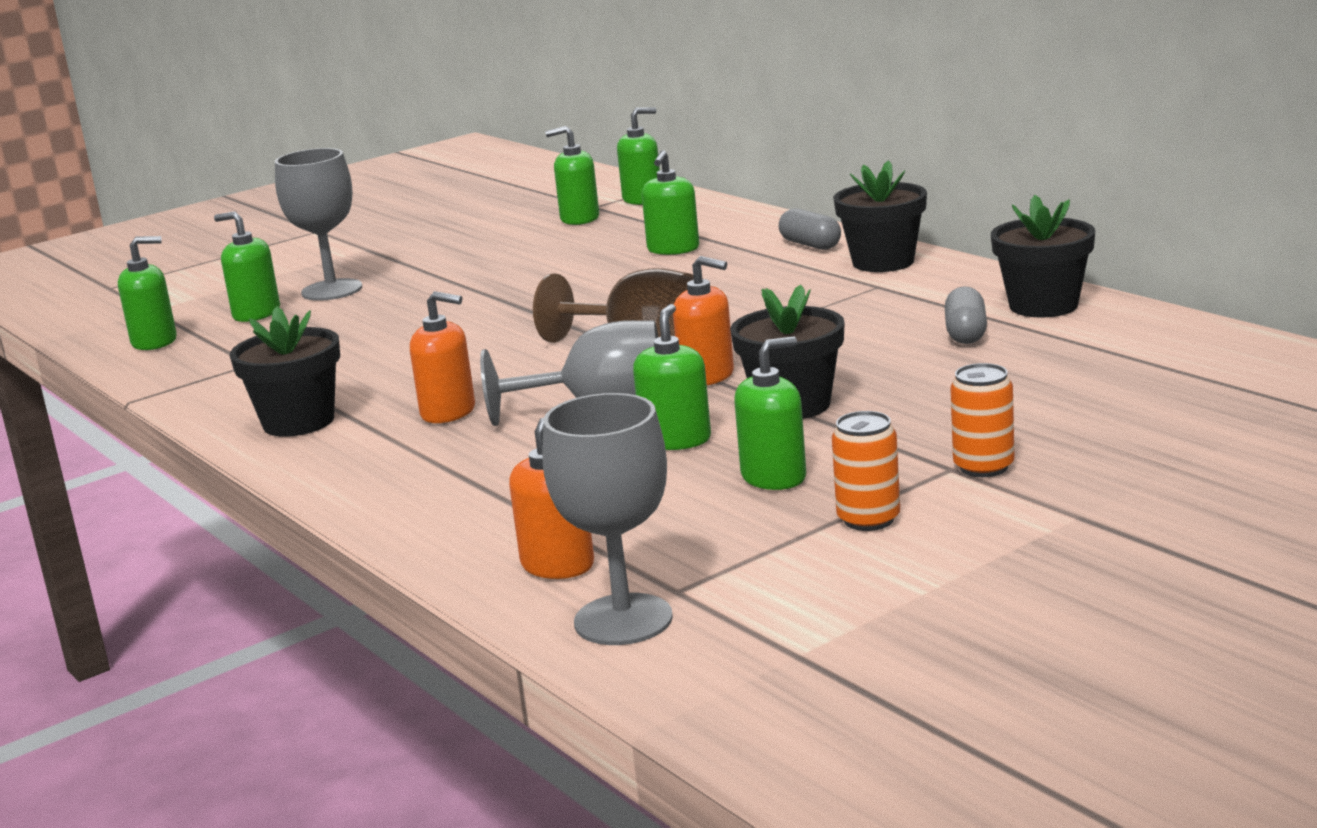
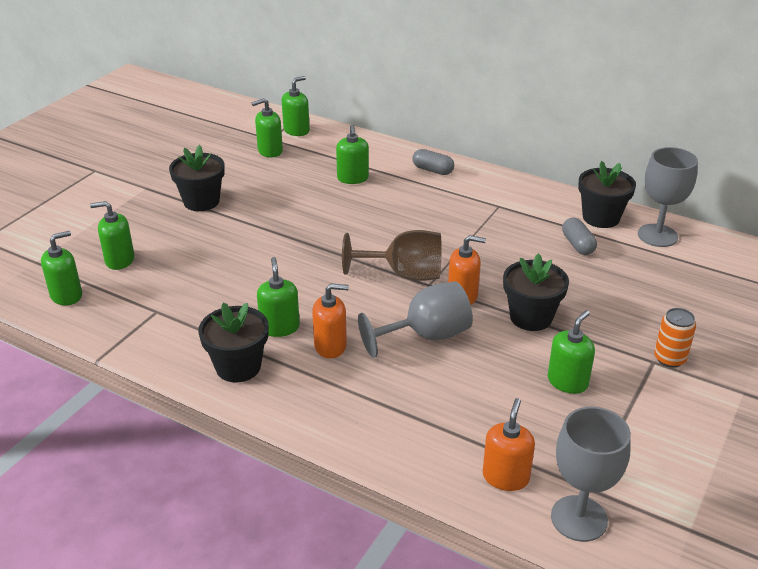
camera: 25 degrees left, 15 degrees up
grey goblet [275,148,362,301] -> grey goblet moved to [638,147,698,247]
green soap dispenser [633,304,711,450] -> green soap dispenser moved to [257,257,300,337]
orange can [832,411,900,531] -> none
black flower pot [833,160,927,272] -> black flower pot moved to [169,145,225,211]

